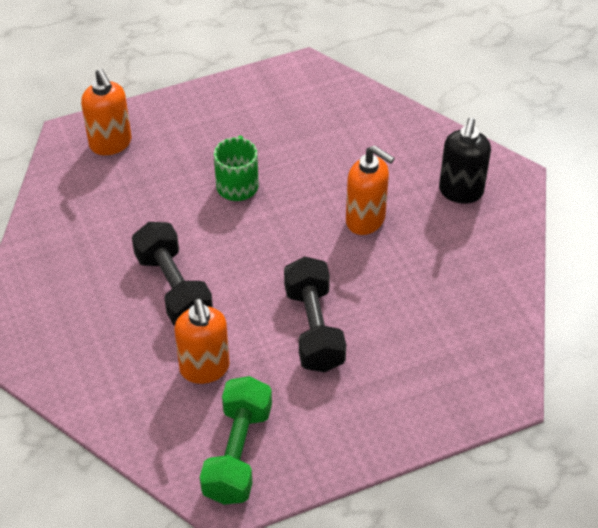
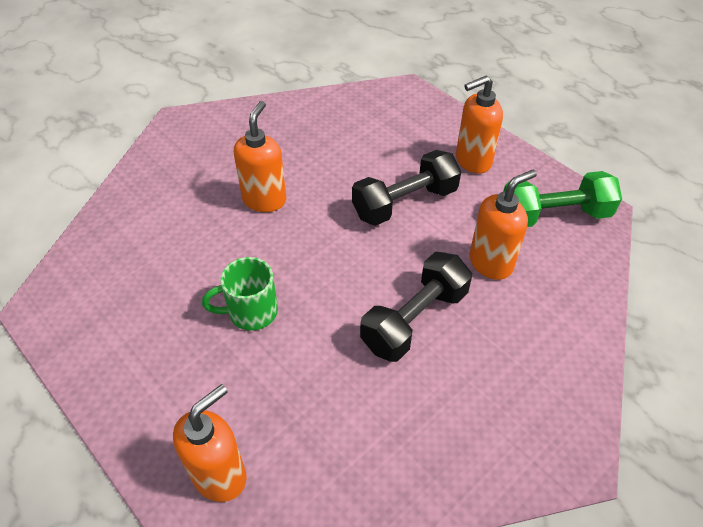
camera: 110 degrees left, 0 degrees up
black soap dispenser [439,118,491,204] -> none
none -> orange soap dispenser [456,76,503,173]

